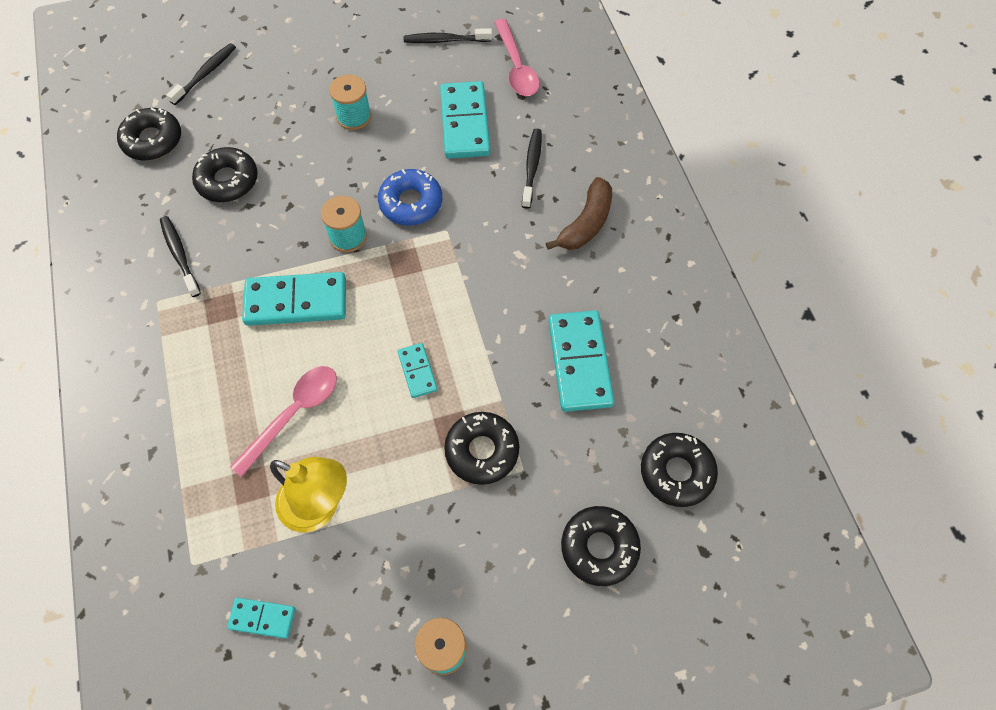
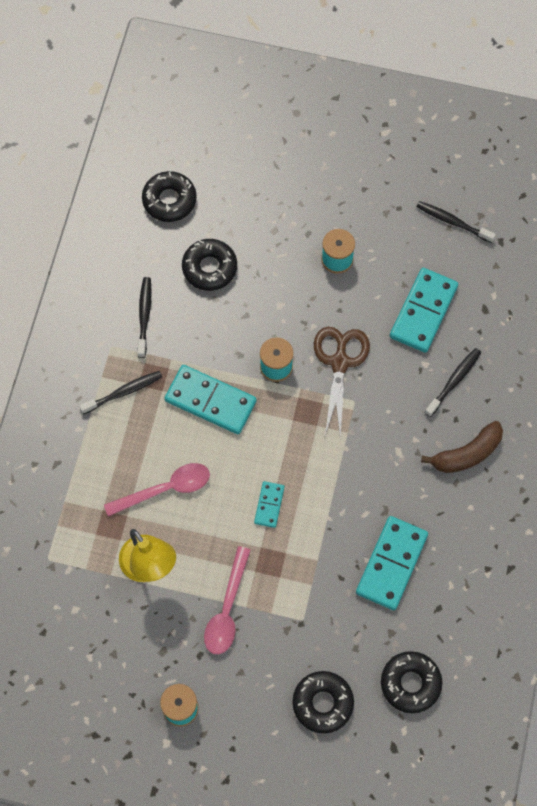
camera: 30 degrees right, 5 degrees up
black toothbrush [167,43,236,105] -> black toothbrush moved to [79,371,162,414]
turquoise domino [227,598,295,639] -> none
blue donut [378,169,442,225] -> brown scissors [314,327,370,439]
black donut [444,412,519,485] -> none
pink spoon [494,19,540,96] -> pink spoon moved to [204,546,250,654]

